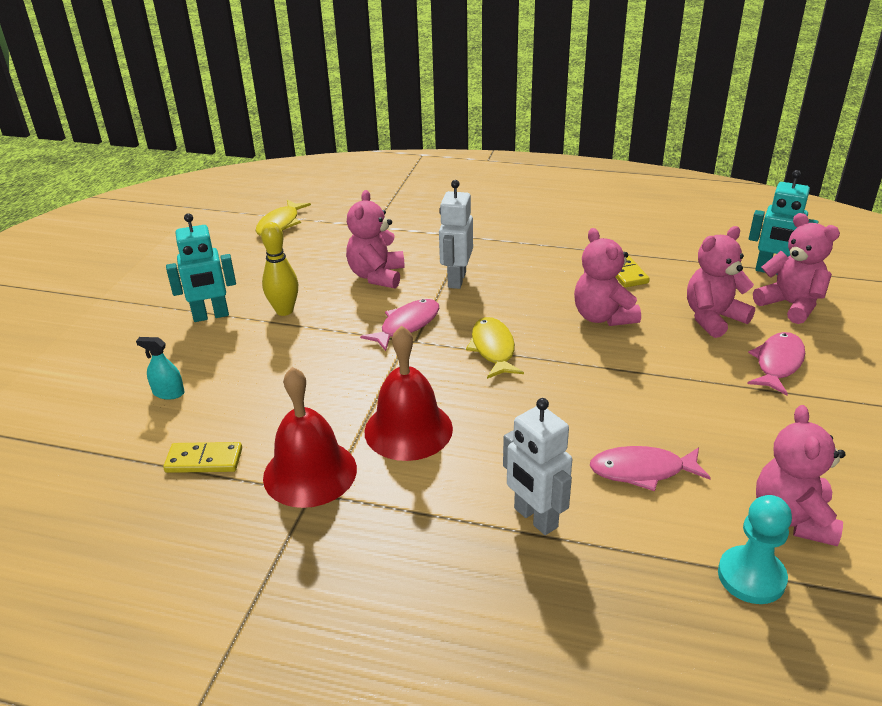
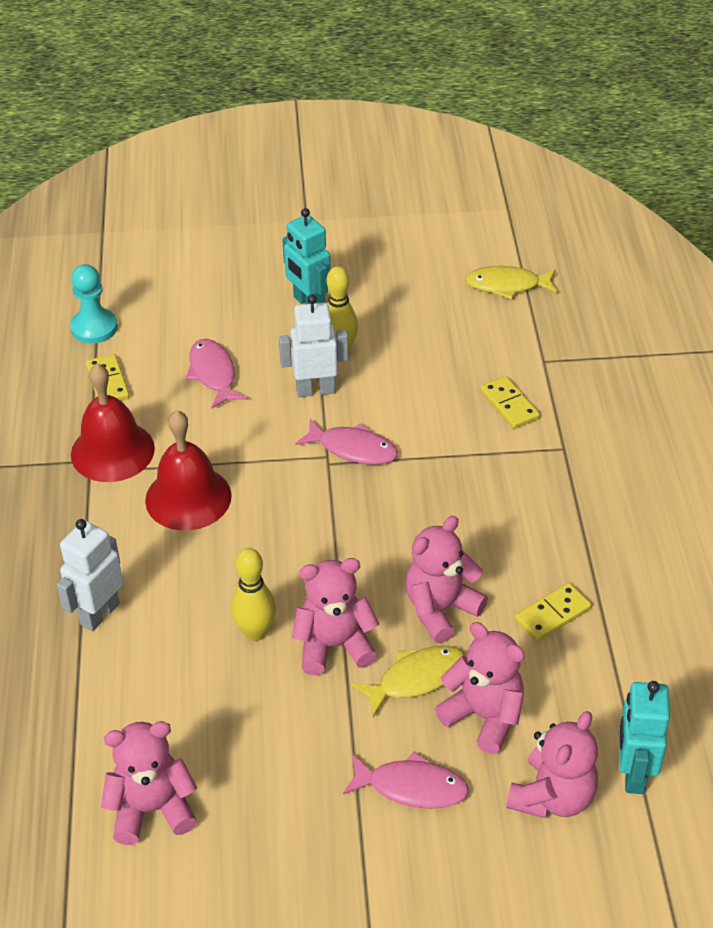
camera: 70 degrees right, 10 degrees up
turquoise spray bottle [136,337,184,400] -> none
pink teddy bear [346,190,405,289] -> pink teddy bear moved to [292,558,379,676]
white robot [439,180,473,289] -> white robot moved to [279,294,348,397]
yellow fish [466,317,524,379] -> yellow fish moved to [352,646,464,717]
pink fish [590,446,711,491] -> pink fish moved to [186,339,247,408]
turquoise pawn [718,495,792,604] -> turquoise pawn moved to [70,264,118,344]
none -> yellow bowling pin [231,548,276,641]
none -> yellow domino [480,376,540,429]

